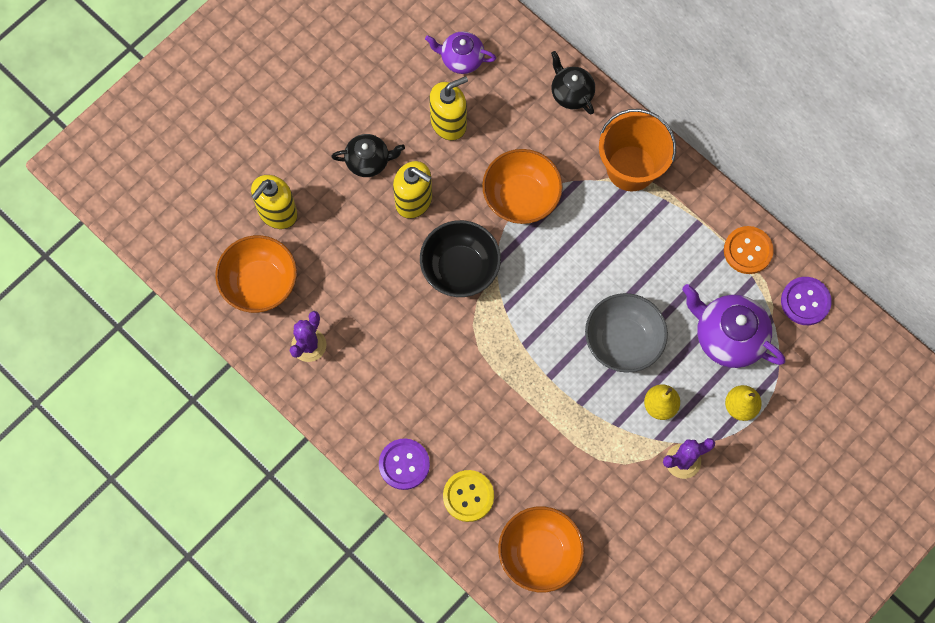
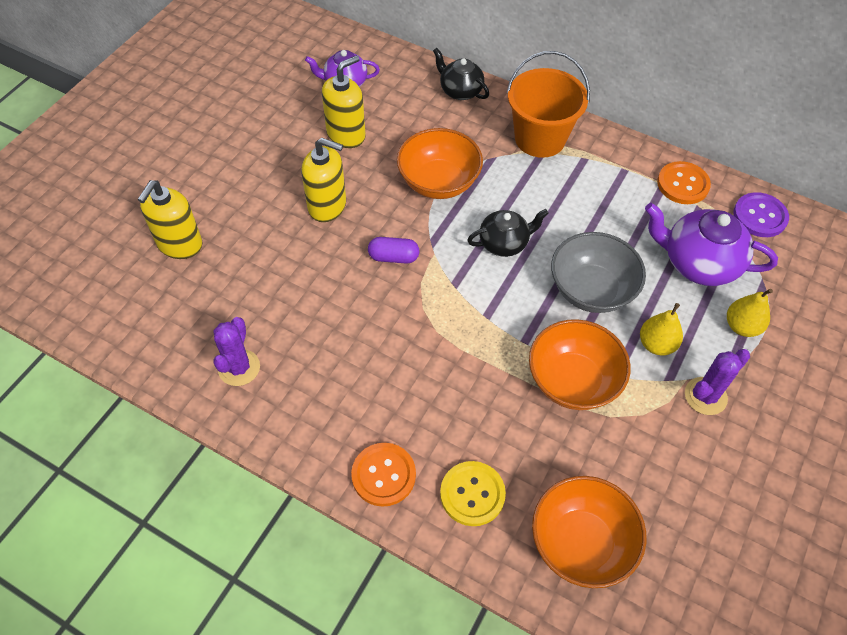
camera: 15 degrees left, 15 degrees down
orange bowl [215,235,297,313] -> orange bowl moved to [529,319,631,410]
black teapot [331,134,405,177] -> black teapot moved to [467,209,549,257]
purple button [379,438,430,490] -> orange button [351,443,416,507]
black bowl [420,220,501,297] -> purple capsule [368,237,419,264]

